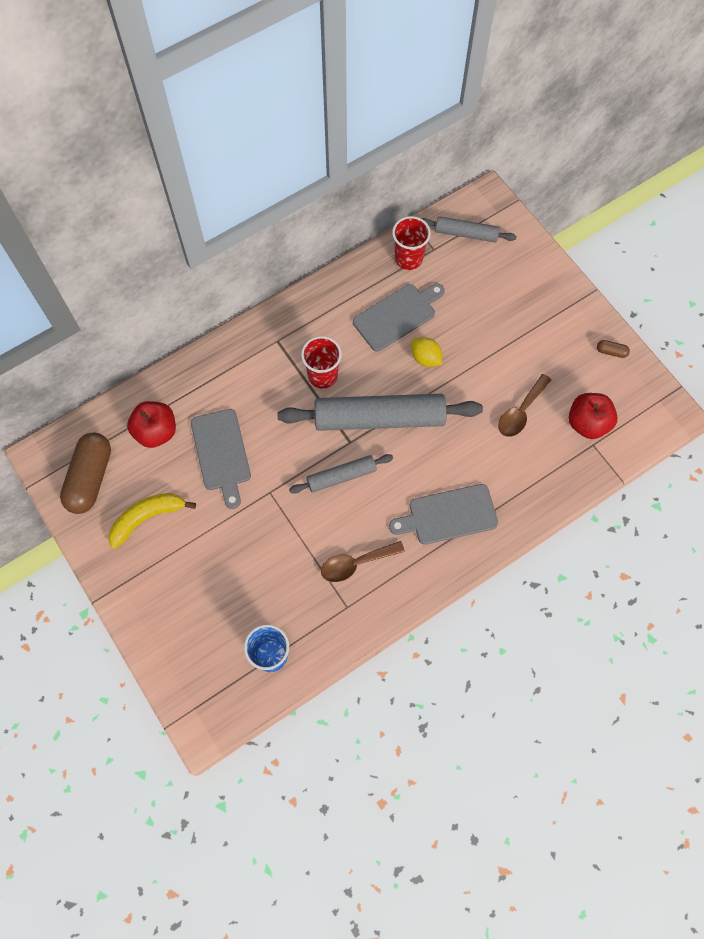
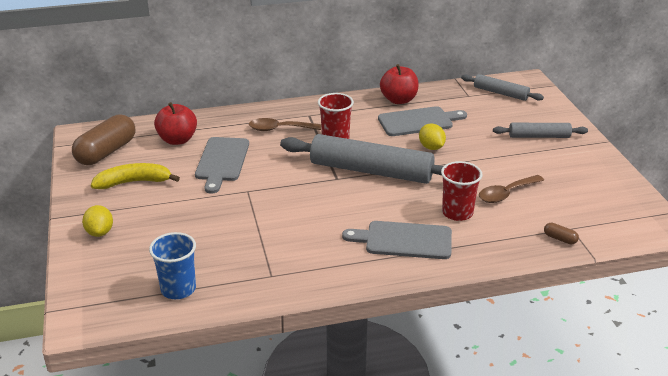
camera: 20 degrees right, 35 degrees down
grey rolling pin [289,454,393,494] -> grey rolling pin moved to [493,123,588,138]
brown spoon [321,541,405,582] -> brown spoon moved to [249,118,321,131]
red cup [392,216,431,270] -> red cup moved to [441,161,482,221]
red apple [569,393,618,439] -> red apple moved to [380,64,419,104]
brown capsule [597,340,630,358] -> brown capsule moved to [544,223,579,244]
none -> yellow lemon [82,205,113,237]

